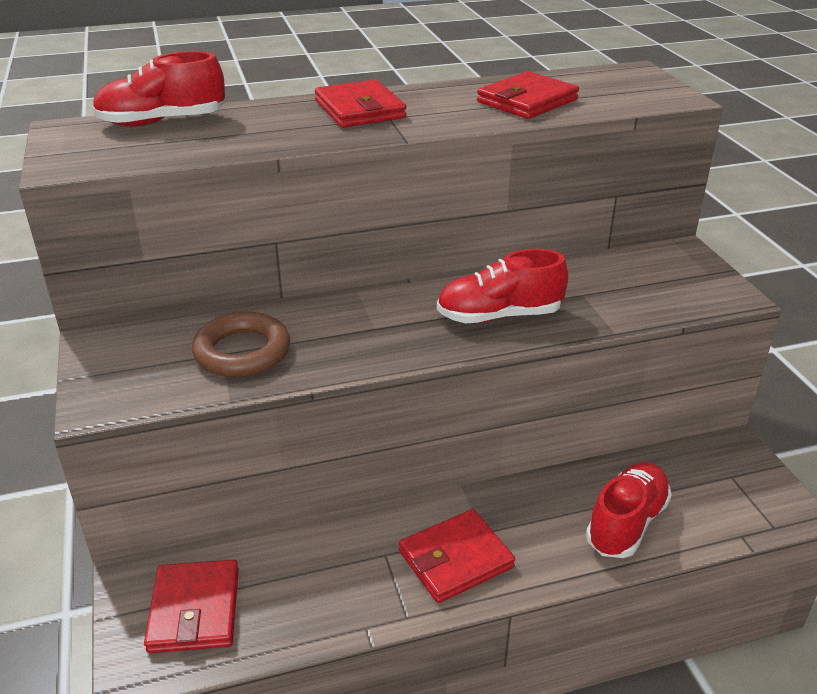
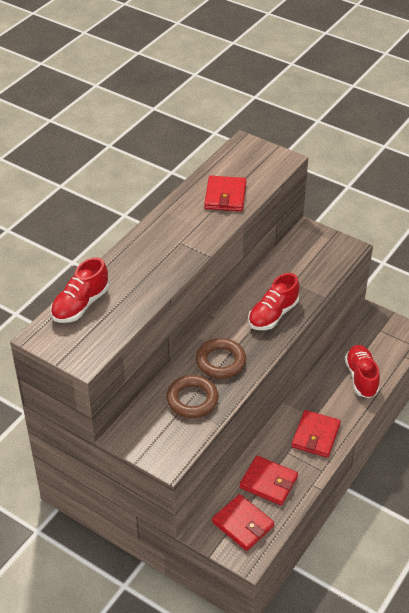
camera: 40 degrees left, 10 degrees up
red wallet [315,79,406,128] -> red wallet moved to [240,456,298,505]
none -> brown ring [196,338,246,379]

